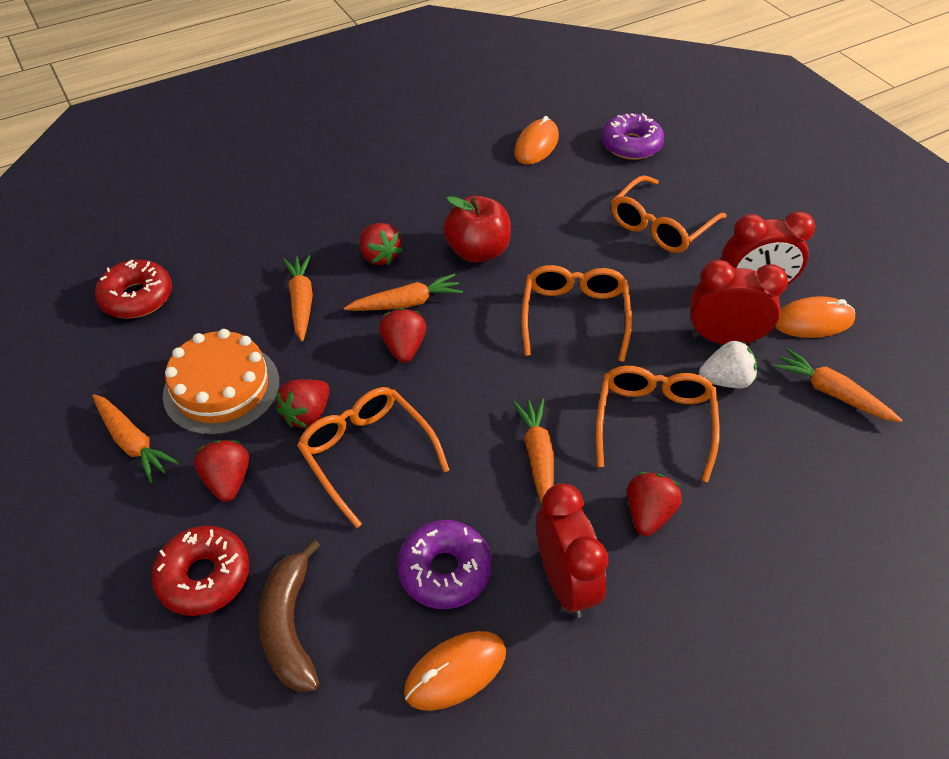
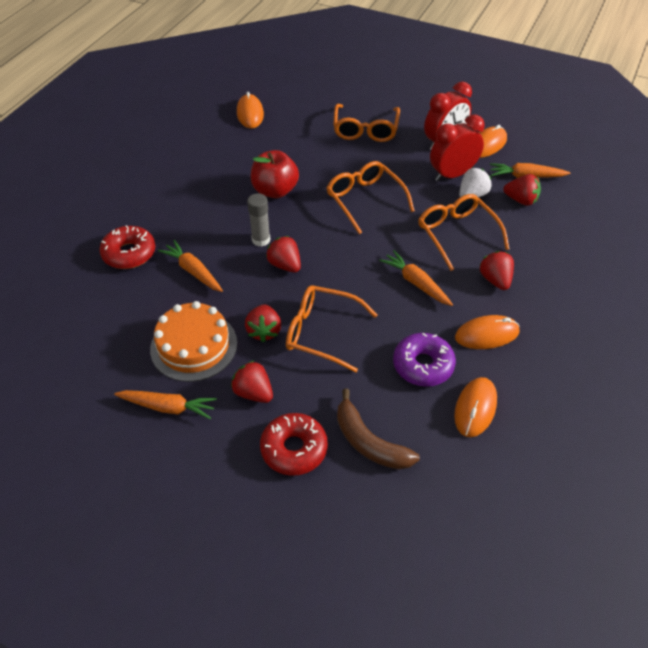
camera: 35 degrees left, 0 degrees up
red donut [95,260,172,319] -> red donut moved to [99,225,155,269]
orange carrot [344,273,463,311] -> grey glue stick [247,193,270,247]
red strawberry [360,223,402,265] -> red strawberry moved to [503,174,541,206]
red clock [537,483,608,618] -> orange mouse [455,315,520,349]
purple donut [601,113,664,160] -> none

